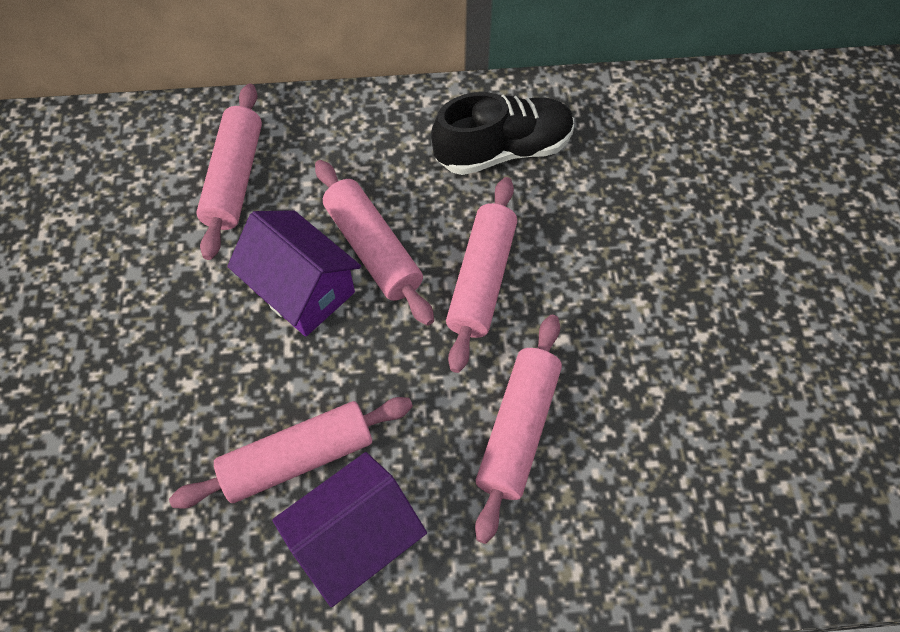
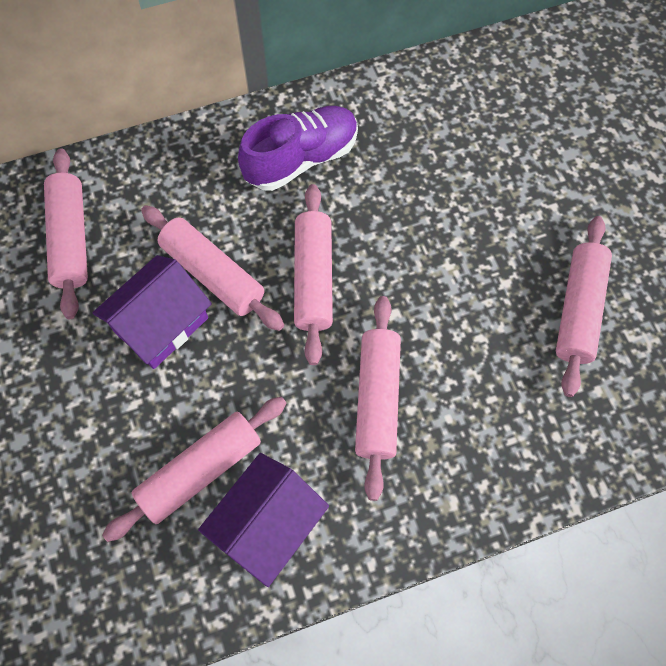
camera: 15 degrees left, 5 degrees up
purple house [227,210,361,337] -> purple house turned 75 degrees counterclockwise [92,255,212,369]
black shoe [431,92,574,175] -> purple shoe [238,106,358,191]
none -> pink rolling pin [556,216,612,397]

